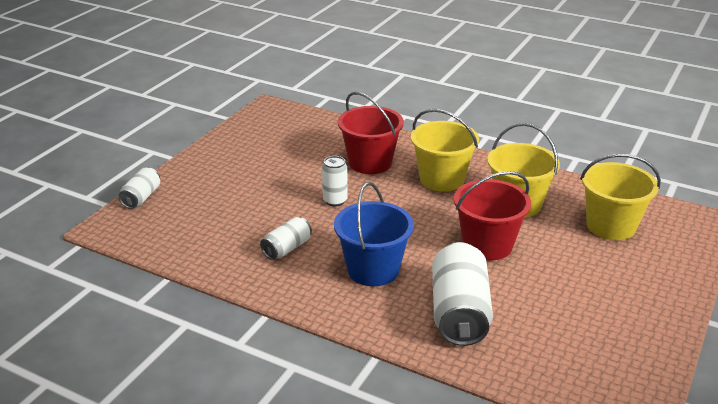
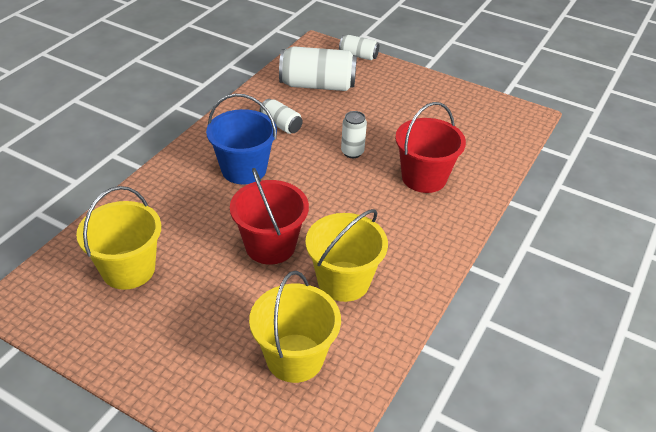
camera: 90 degrees right, 10 degrees up
yellow bucket [411,109,479,192] -> yellow bucket moved to [76,186,161,290]
white can [432,242,493,346] -> white can moved to [279,46,357,91]

